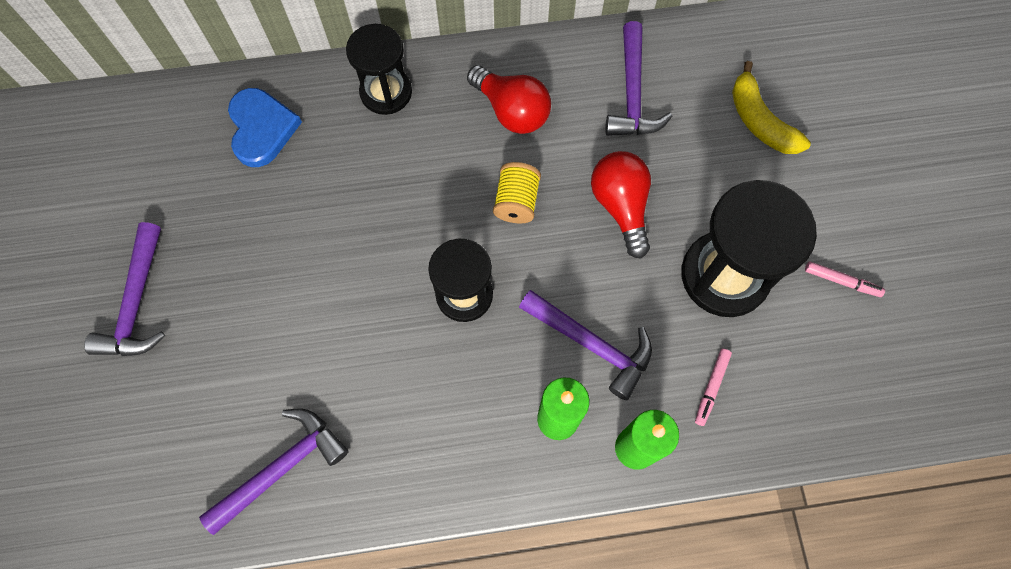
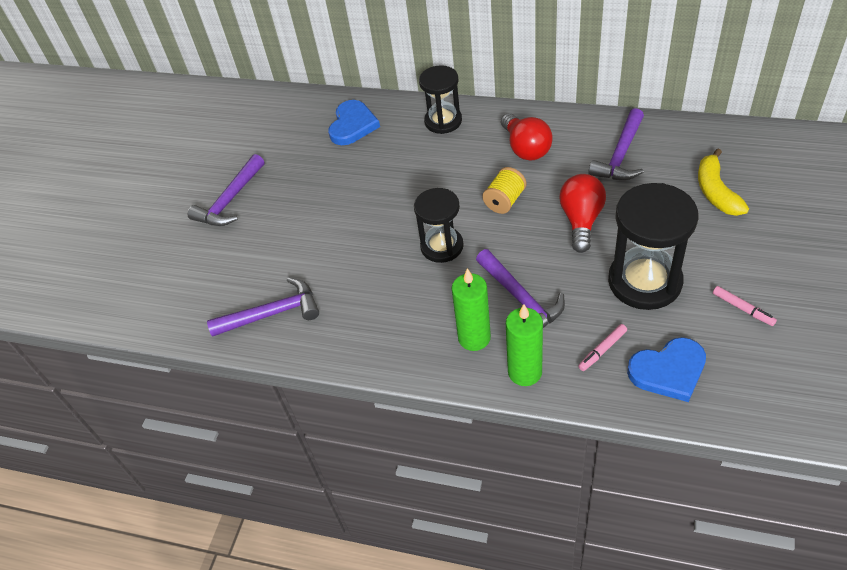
camera: 30 degrees right, 20 degrees down
none -> blue heart [627,337,706,402]

